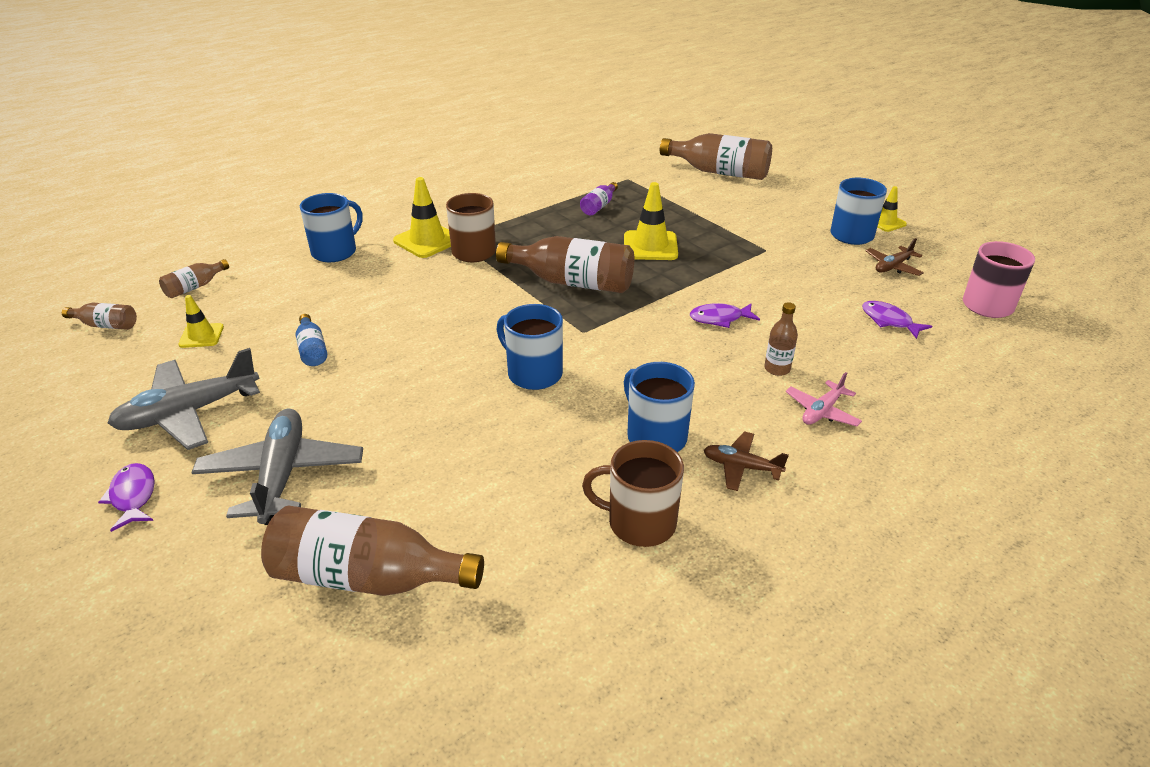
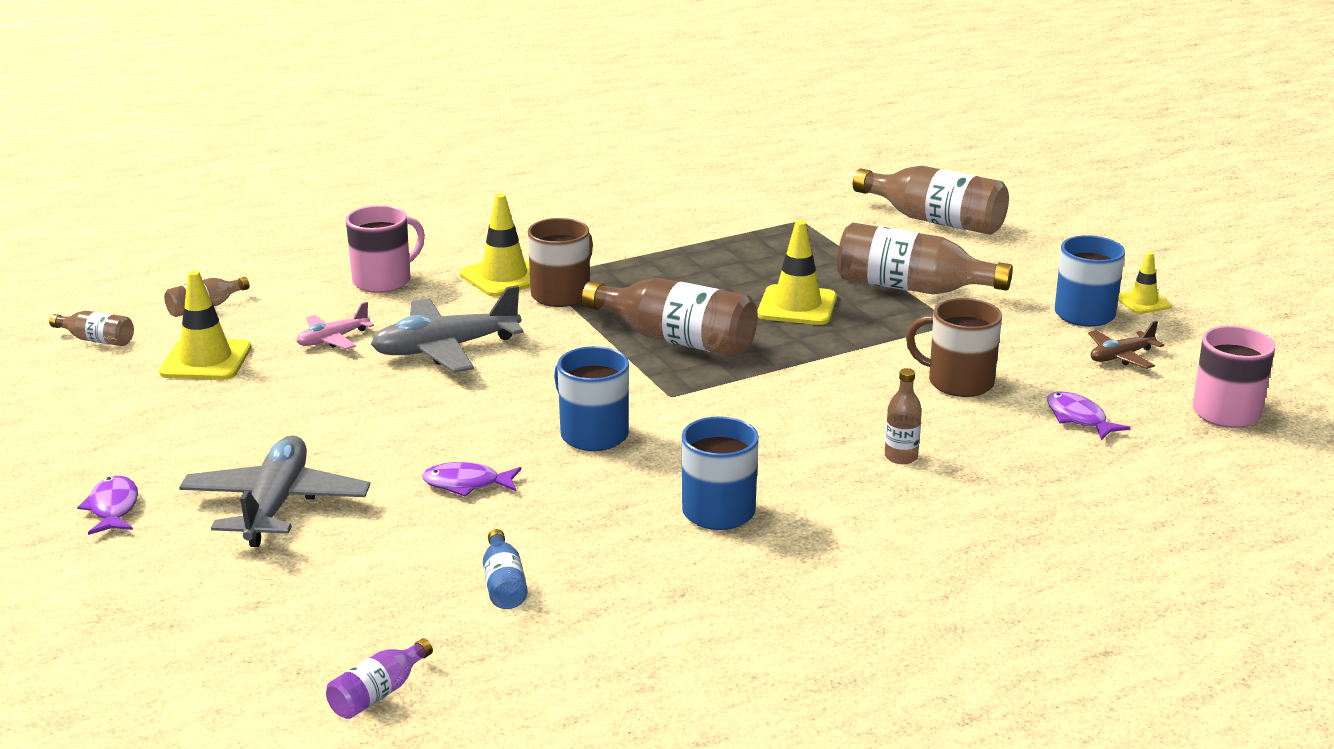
camera: 10 degrees right, 10 degrees down
grey plane [107,348,260,450] -> grey plane moved to [371,285,524,373]
yellow traffic cone [178,295,224,348] -> yellow traffic cone [159,270,251,380], size x1.68
brown bottle [261,505,484,596] -> brown bottle moved to [837,223,1013,294]
blue bottle [296,314,327,366] -> blue bottle moved to [483,529,528,609]
blue mug [300,193,363,262] -> pink mug [346,205,425,293]
purple bottle [580,182,618,215] -> purple bottle moved to [326,638,433,719]
brown mug [582,440,684,547] -> brown mug moved to [906,298,1002,397]
purple fish [690,303,760,328] -> purple fish moved to [422,462,521,497]
brown plane [704,431,789,491] -> none
pink plane [786,372,862,426] -> pink plane moved to [297,302,374,350]

